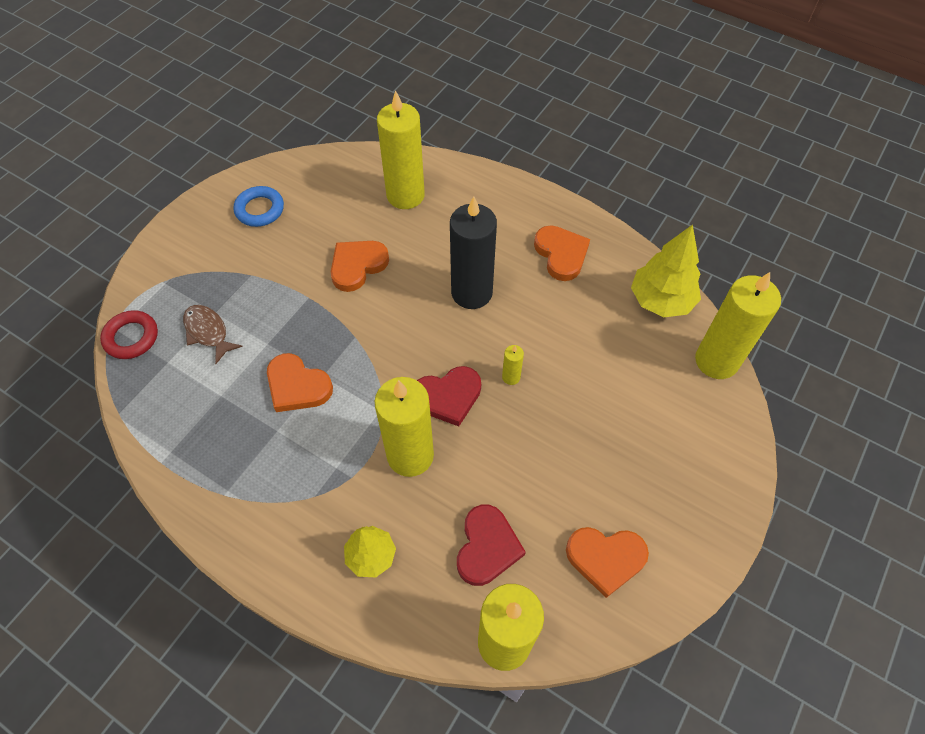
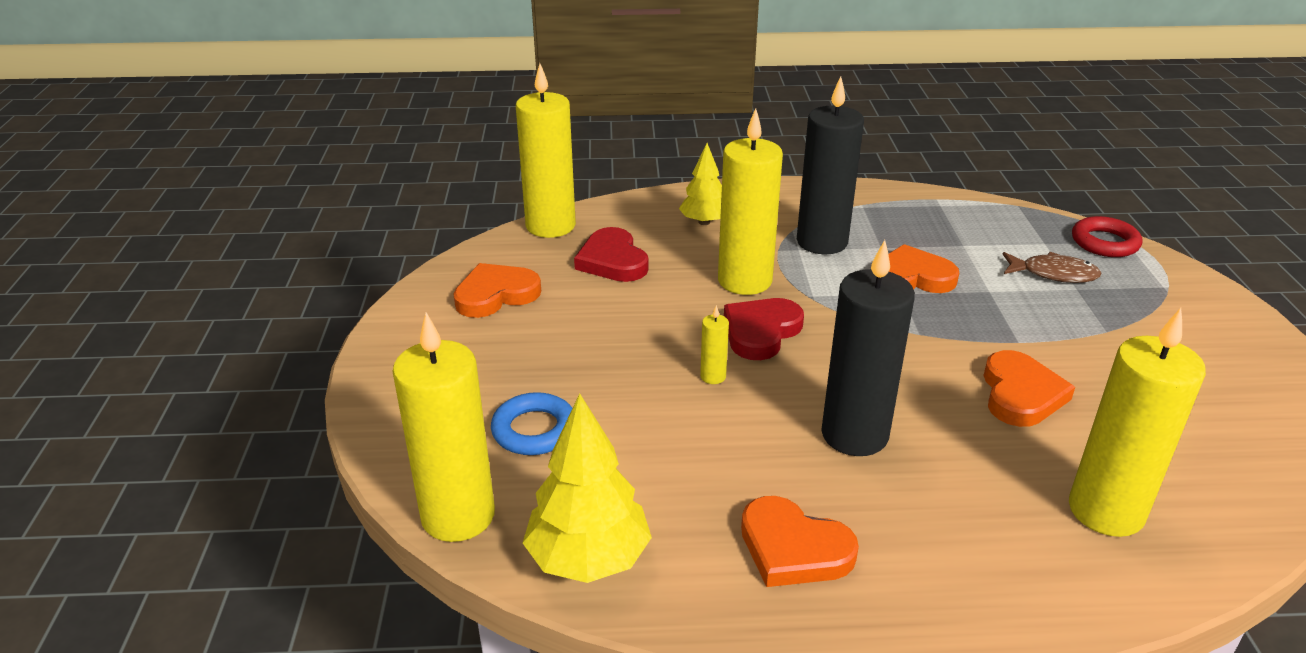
camera: 145 degrees right, 25 degrees down
blue ring [234,186,284,227] -> blue ring moved to [491,392,572,455]
none -> black candle [797,76,864,254]

